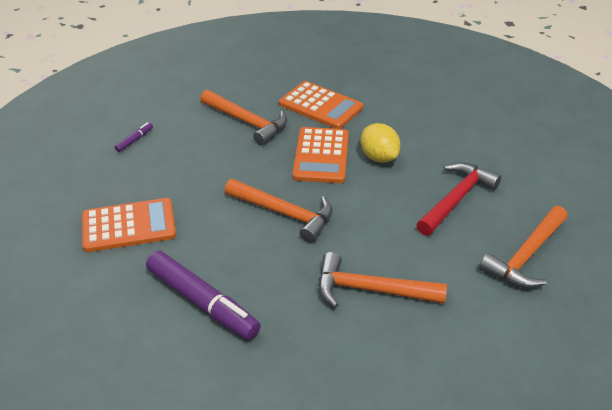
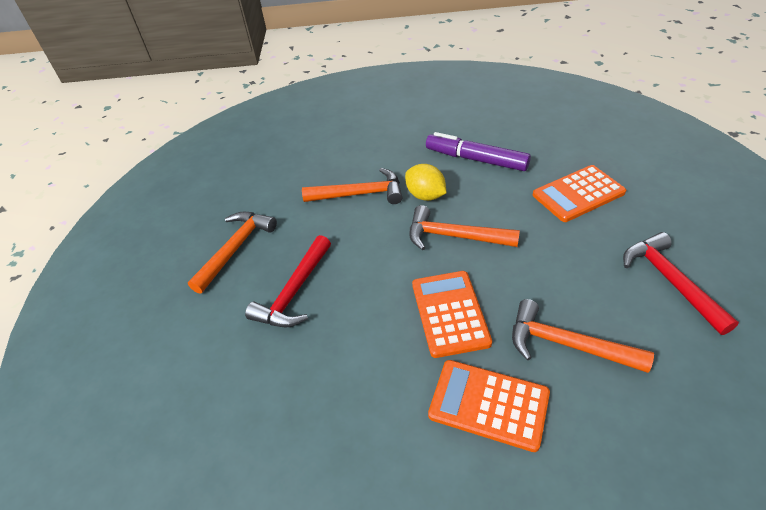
camera: 170 degrees right, 5 degrees up
purple marker [115,122,153,152] -> red hammer [623,232,739,335]
yellow lemon [360,123,400,163] -> yellow lemon moved to [405,164,446,201]

